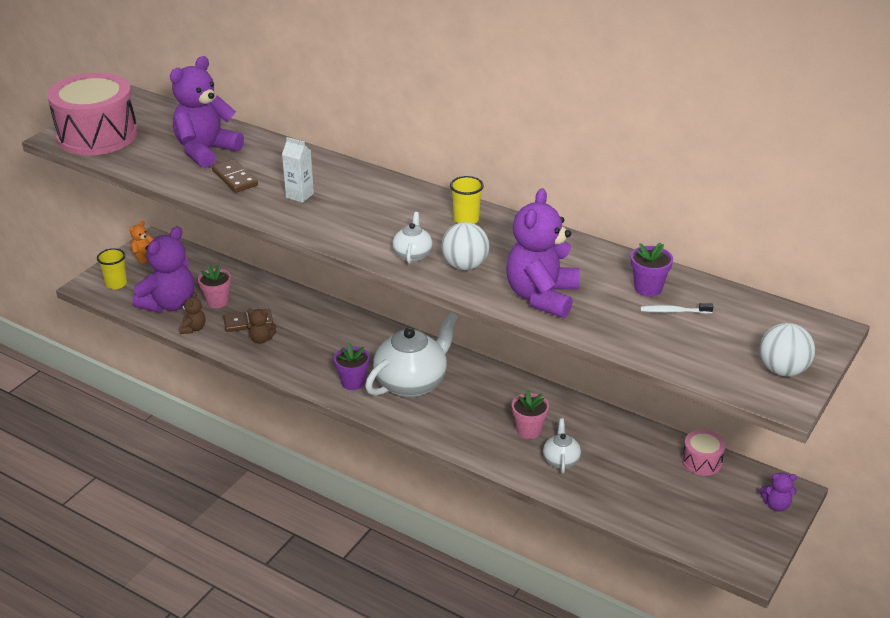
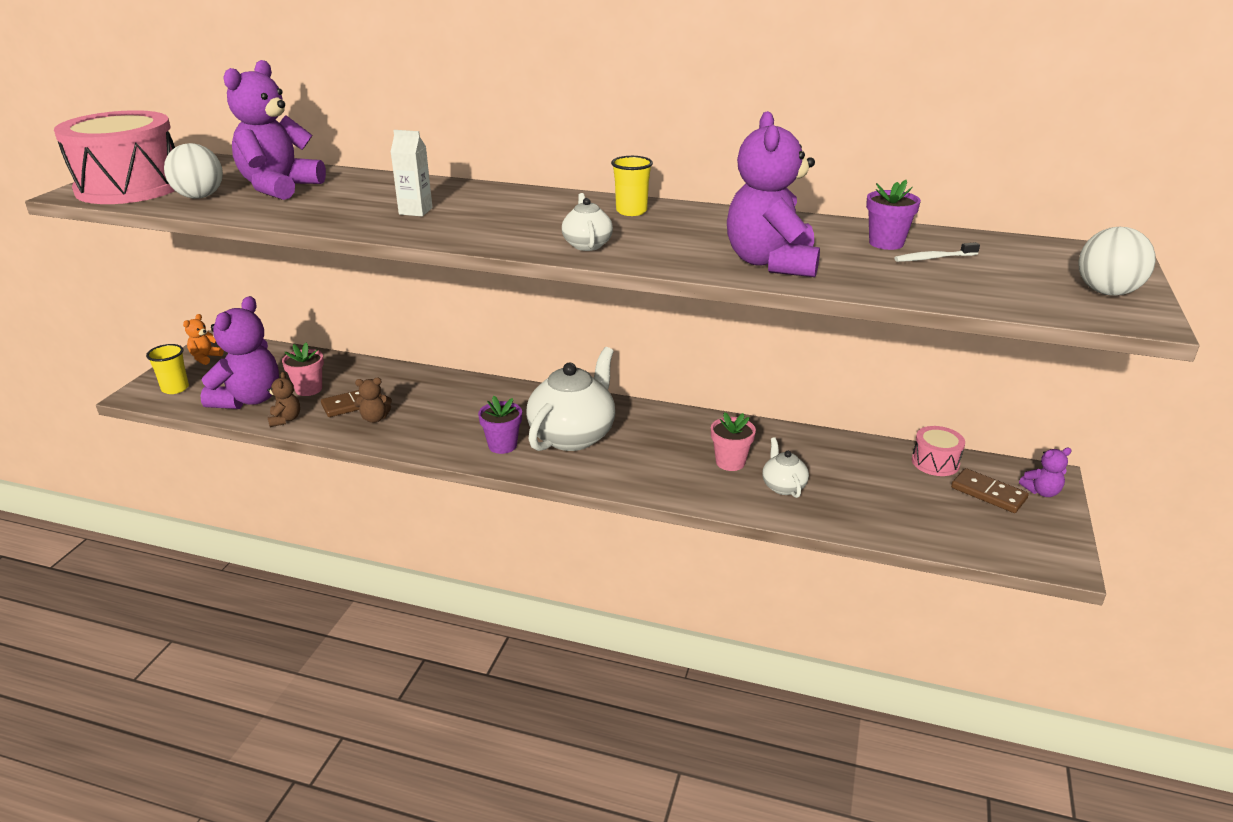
camera: 15 degrees left, 5 degrees down
brown domino [212,159,258,193] -> brown domino moved to [951,468,1029,513]
white ball [442,222,489,270] -> white ball moved to [164,143,223,199]

